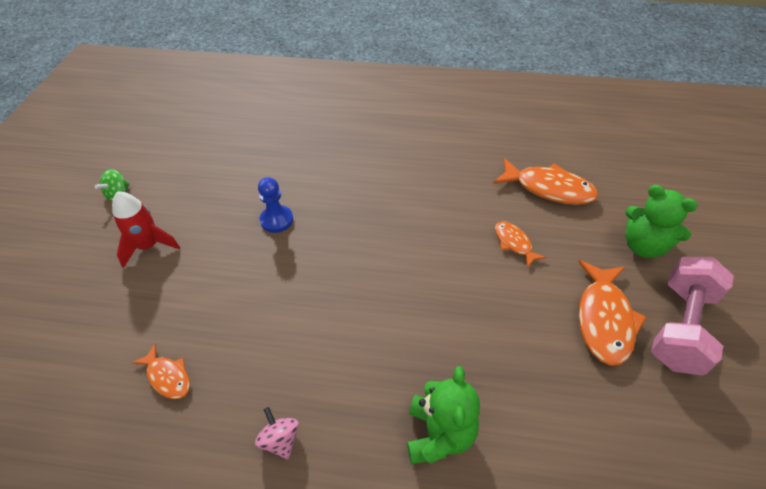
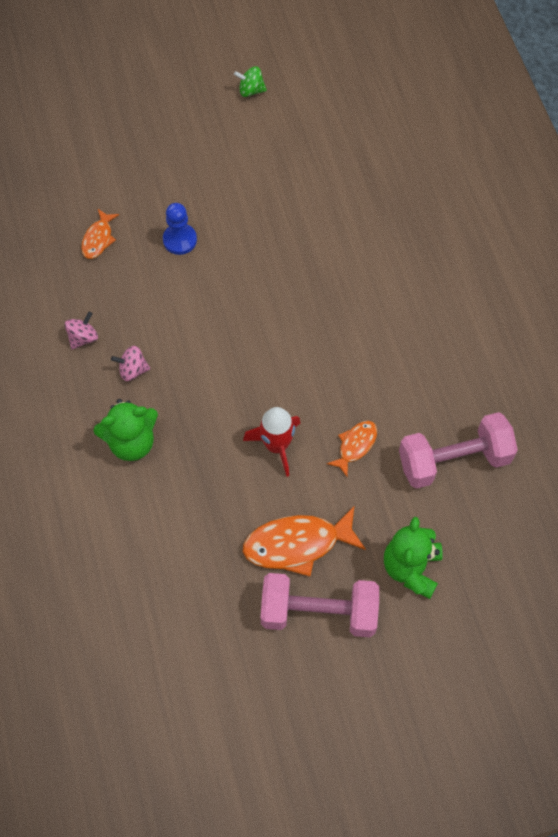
camera: 65 degrees right, 15 degrees up
red rocket [112,191,180,268] -> red rocket moved to [243,407,300,477]
blue pawn [258,177,293,233] -> blue pawn moved to [163,203,197,255]
orange fish [493,158,598,205] -> pink dumbbell [399,412,518,489]
none -> pink spinning top [111,346,150,381]

